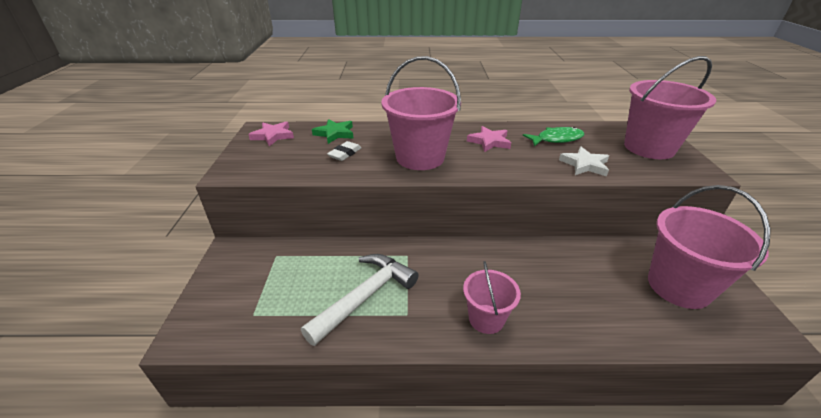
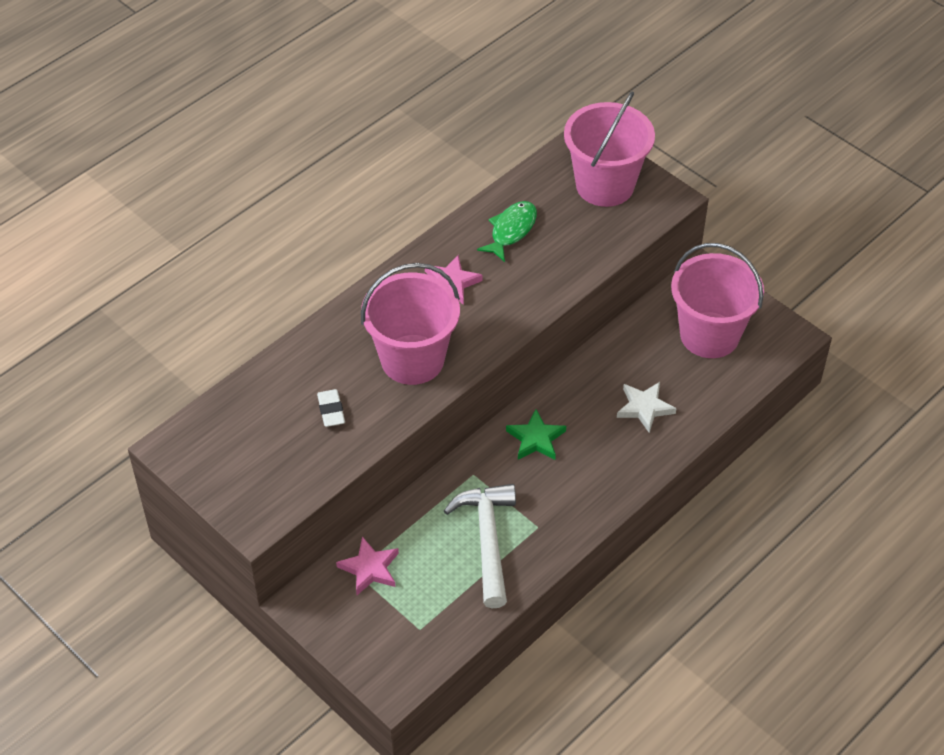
camera: 45 degrees left, 15 degrees up
pink star [248,121,294,146] -> pink star moved to [336,536,399,595]
green star [312,119,354,144] -> green star moved to [506,409,566,460]
pink bucket [463,261,521,334] -> none
white star [559,147,609,177] -> white star moved to [617,382,677,433]

